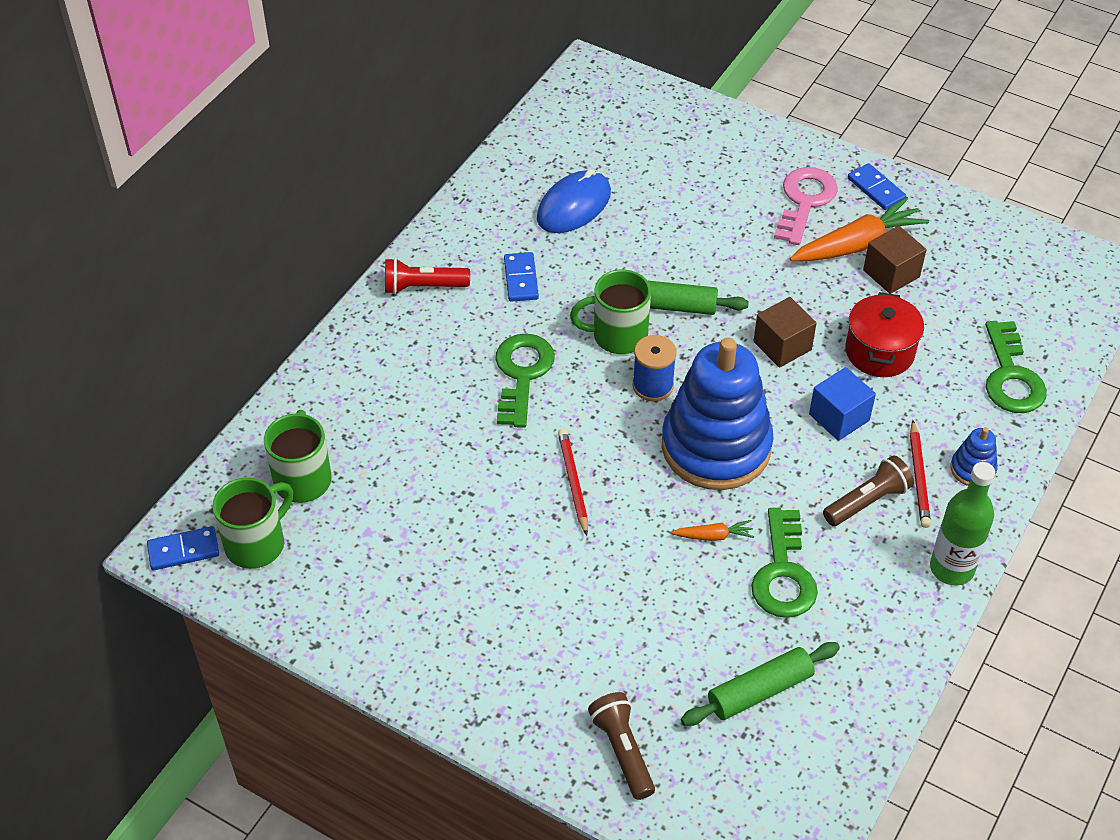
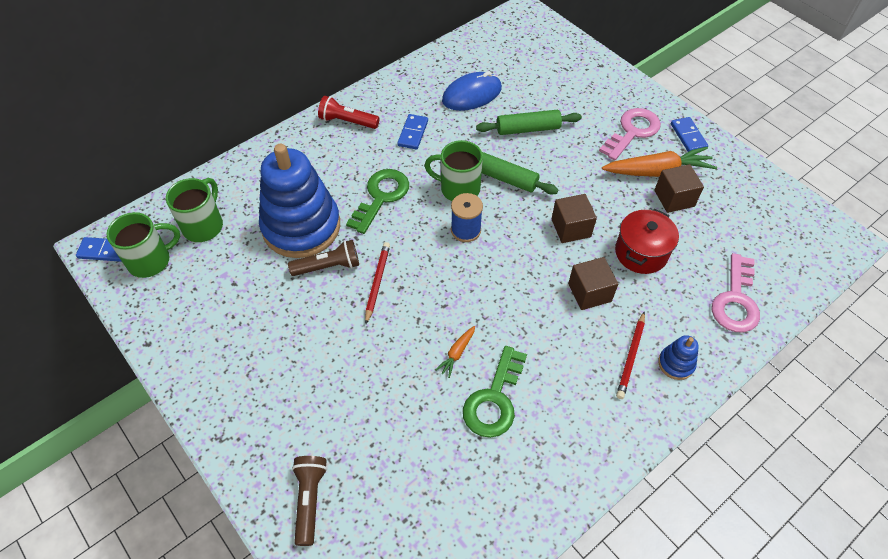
camera: 20 degrees right, 5 degrees up
blue stacking toy [662,337,774,490] -> blue stacking toy moved to [259,144,340,258]
orange carrot [671,520,754,541] -> orange carrot turned 105 degrees clockwise [435,326,475,378]
green rolling pin [681,642,840,726] -> green rolling pin moved to [476,110,582,135]
blue cube [809,367,876,441] -> brown cube [568,257,618,310]
brown flashlight [823,455,914,526] -> brown flashlight moved to [288,240,359,276]
green bottle [930,462,995,586] -> none
green key [985,321,1047,413] -> pink key [712,253,760,332]

